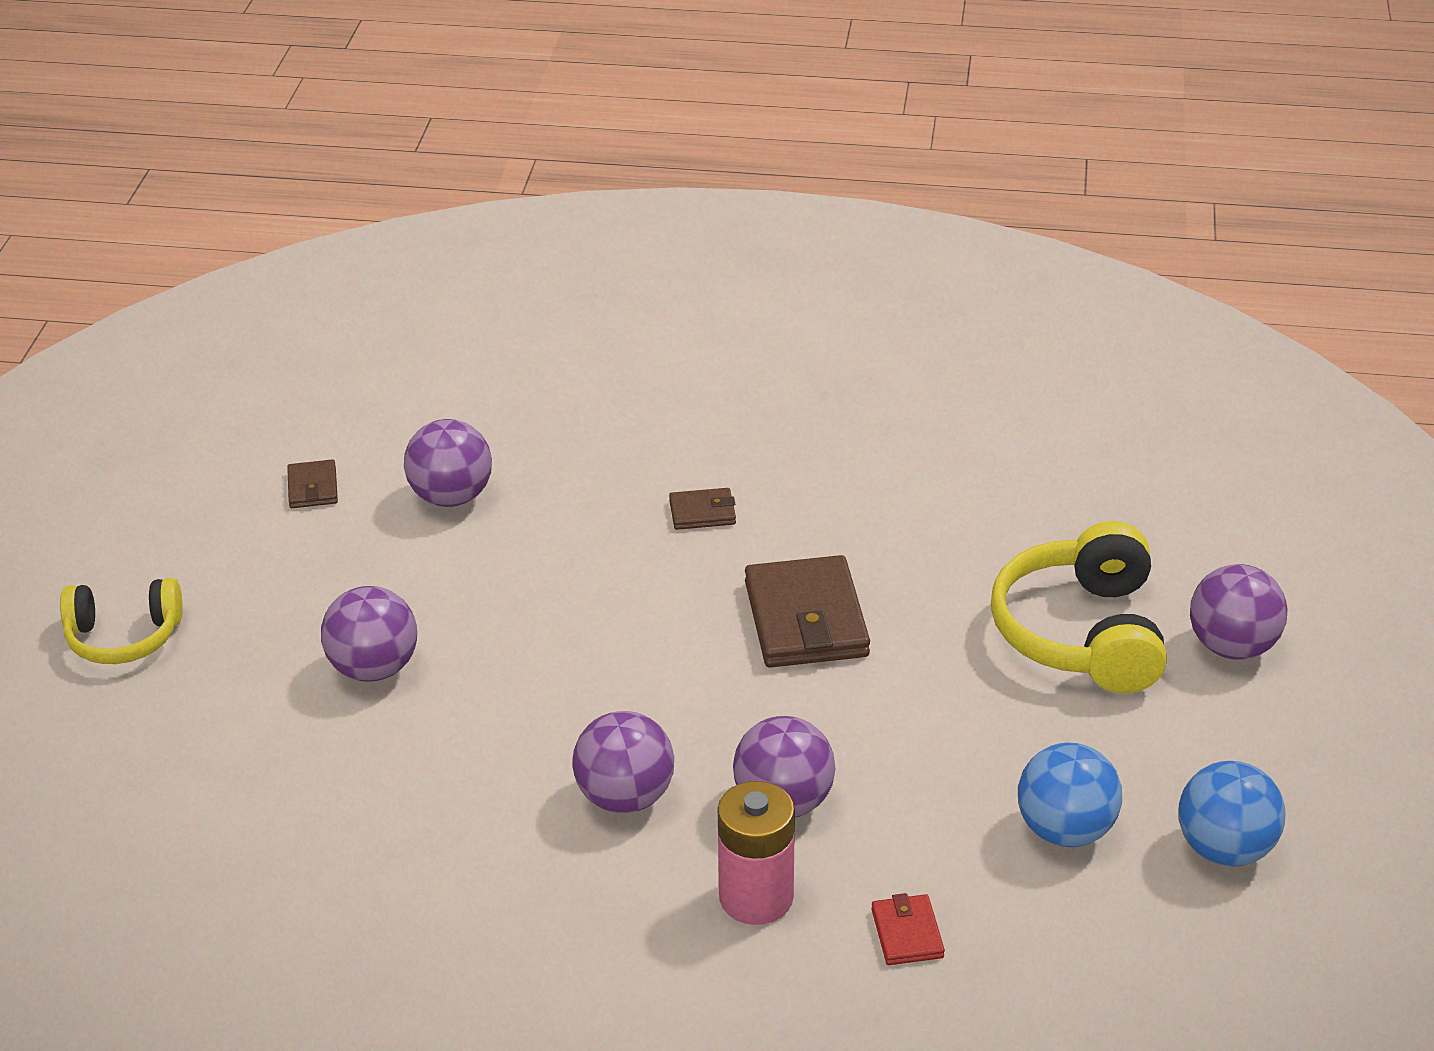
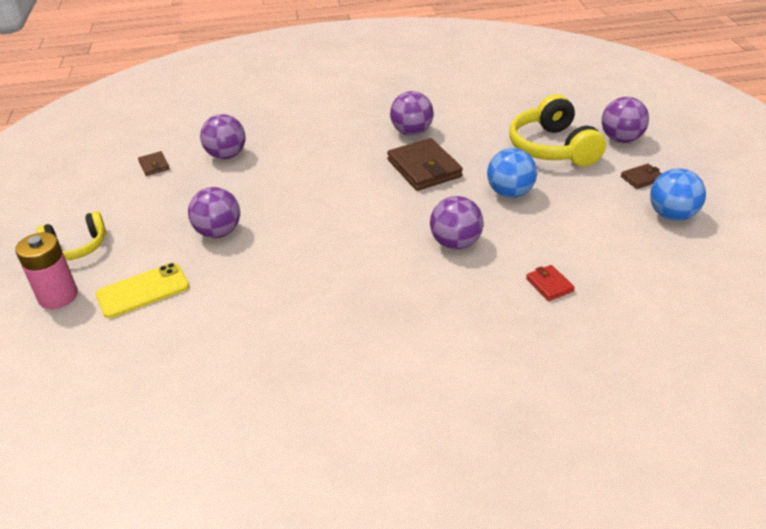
camera: 15 degrees left, 0 degrees up
purple ball [573,711,674,813] -> purple ball moved to [390,91,434,136]
brown wallet [669,488,736,530] -> brown wallet moved to [621,164,662,189]
pink battery [718,781,795,925] -> pink battery moved to [15,232,78,309]
blue ball [1018,743,1122,847] -> blue ball moved to [487,148,537,198]
none -> yellow phone [96,263,189,318]

